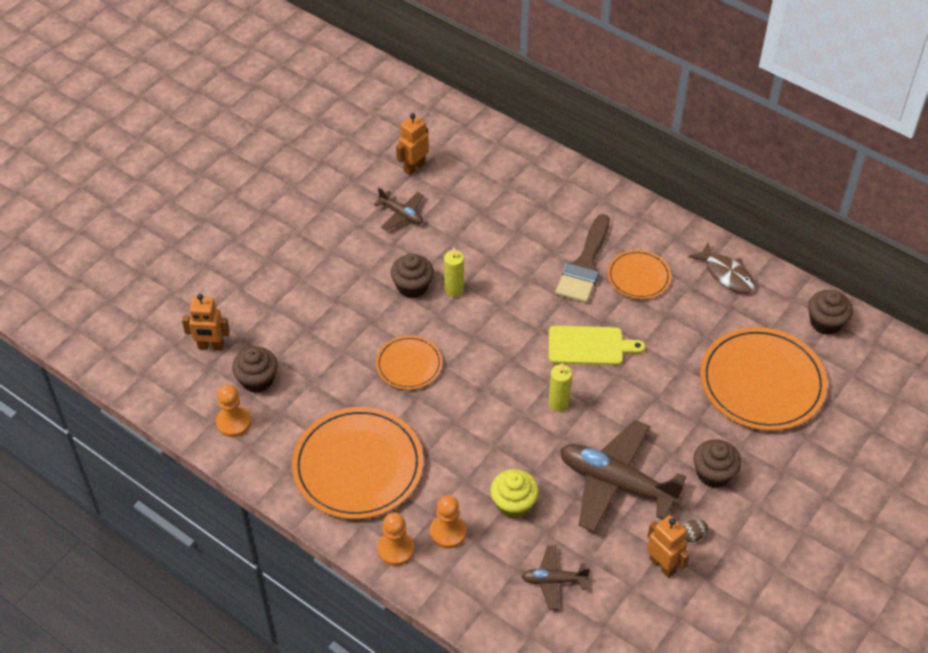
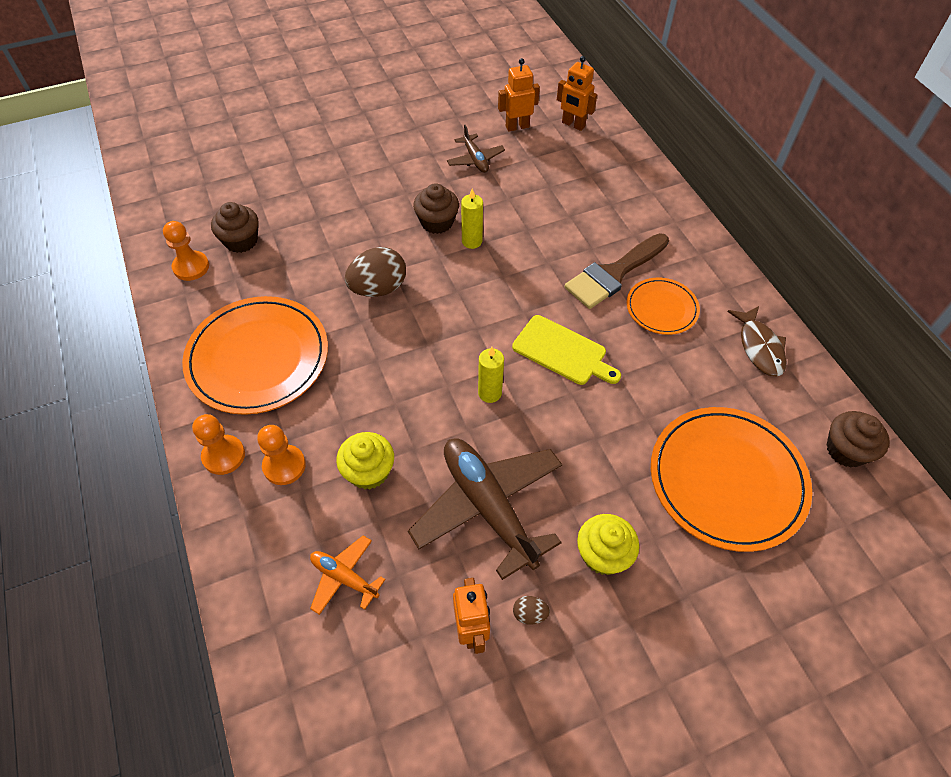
camera: 30 degrees right, 5 degrees up
orange robot [182,294,230,350] -> orange robot moved to [557,56,597,131]
orange plate [376,335,442,390] -> brown egg [345,247,406,297]
brown plane [521,545,590,610] -> orange plane [310,535,386,615]
brown cupcake [693,439,741,488] -> yellow cupcake [577,514,639,575]

